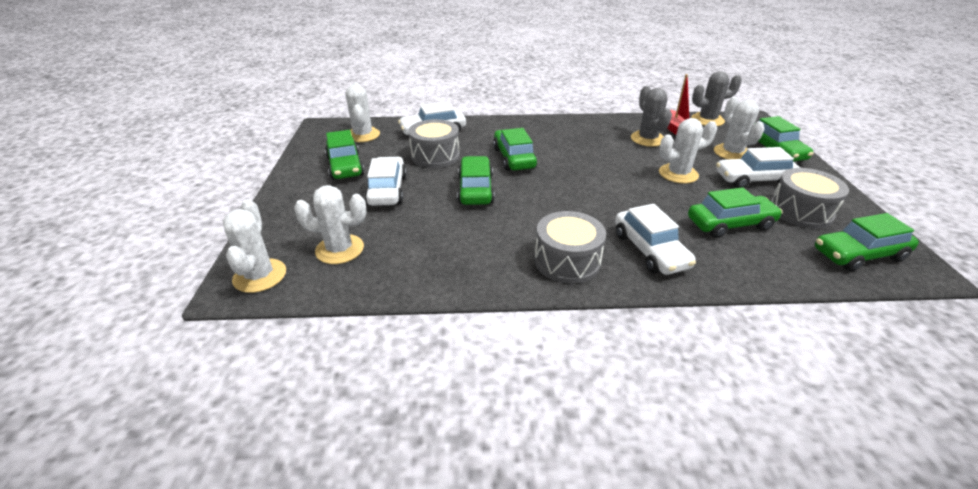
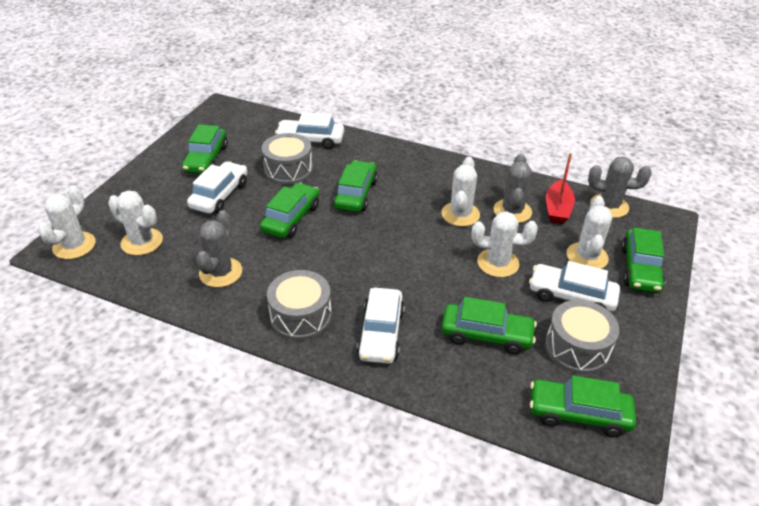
camera: 25 degrees right, 5 degrees up
white cactus [346,82,380,142] -> white cactus moved to [441,157,480,227]
none -> grey cactus [196,210,242,288]

